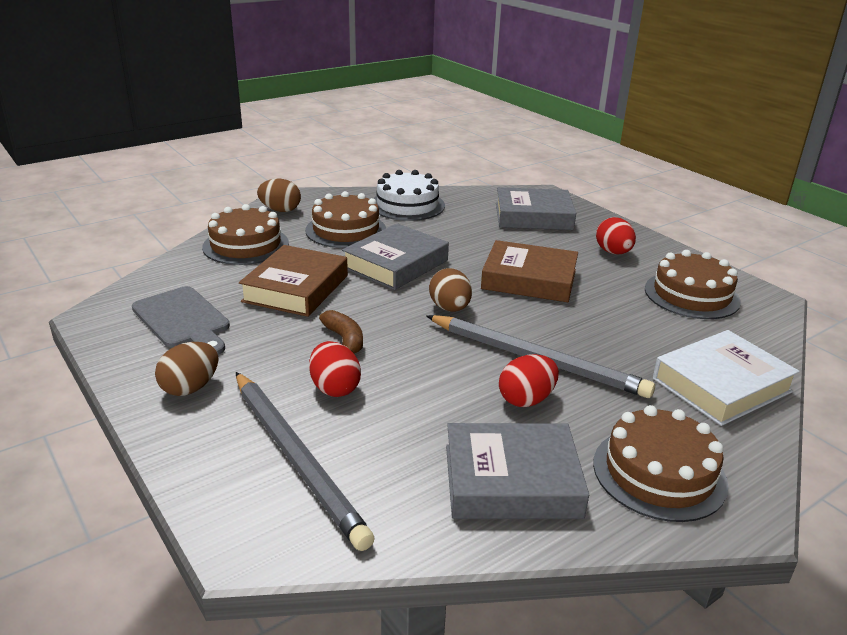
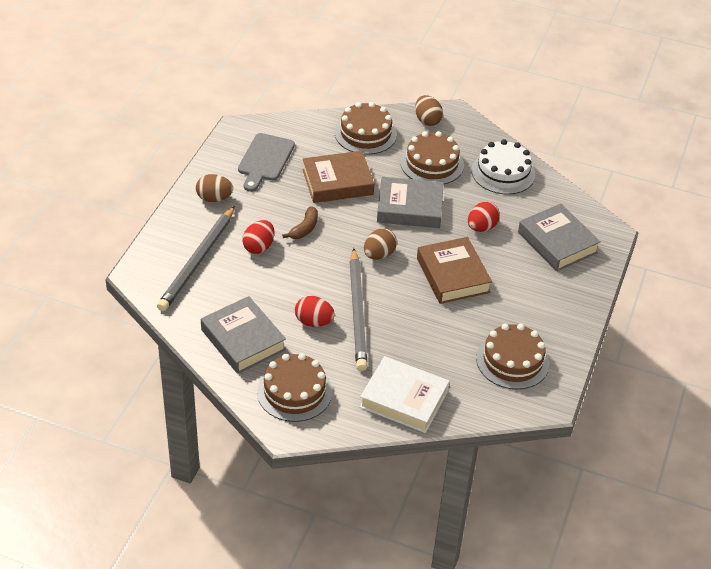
camera: 55 degrees right, 15 degrees up
red egg [596,217,636,254] -> red egg moved to [468,202,500,232]

